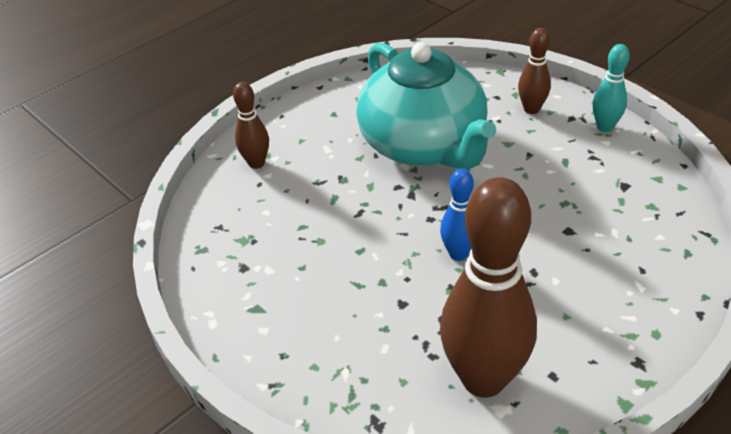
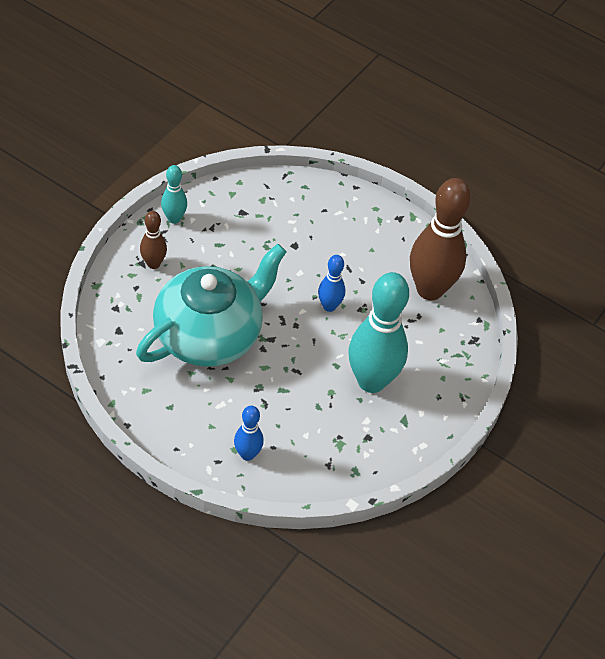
camera: 110 degrees left, 10 degrees up
brown bowling pin [233,82,269,169] -> blue bowling pin [234,406,264,461]
none -> turquoise bowling pin [349,272,409,393]

